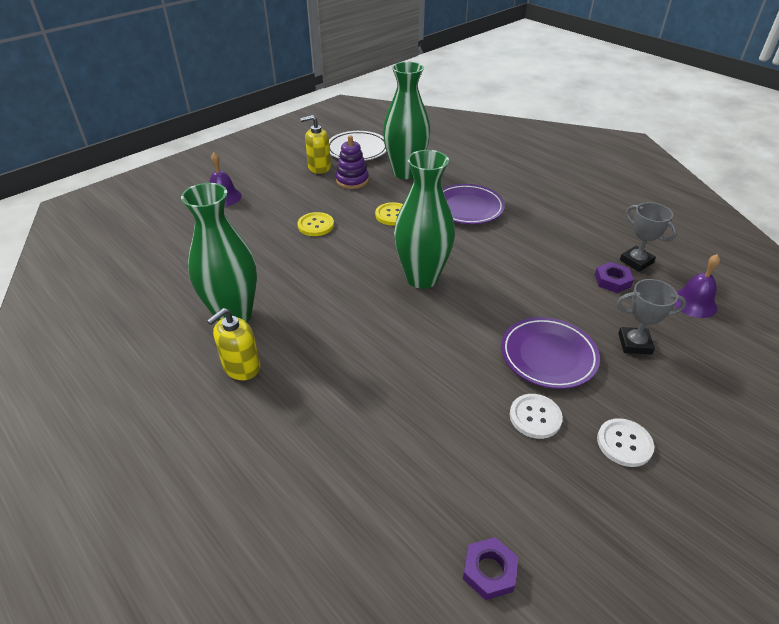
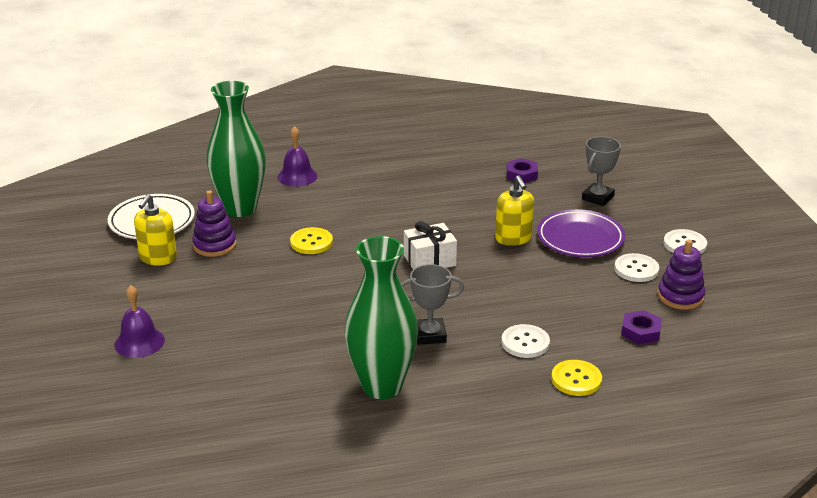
camera: 60 degrees left, 10 degrees down
yellow soap dispenser [207,308,260,380] -> yellow soap dispenser moved to [495,176,534,246]
yellow button [297,212,334,236] -> yellow button moved to [551,360,602,396]
green vase [394,150,455,289] -> white gift [404,221,457,269]
purple plate [442,184,505,224] -> none
purple nut [463,537,518,600] -> purple nut moved to [621,310,662,345]
grey trophy [620,202,677,272] -> grey trophy moved to [401,264,464,345]
purple bell [675,254,720,318] -> purple bell moved to [278,126,317,187]
none -> white button [501,324,550,358]
none -> purple stacking toy [658,239,705,310]

